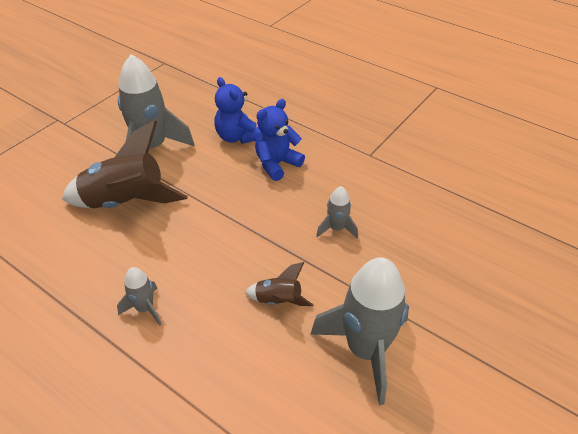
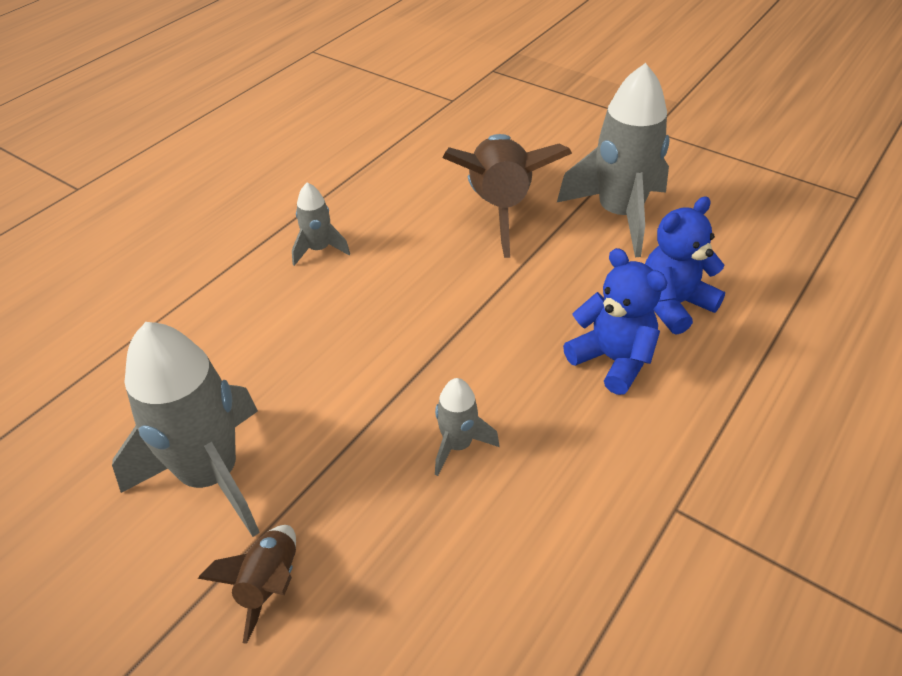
camera: 90 degrees right, 0 degrees up
brown rocket [245,262,314,306] -> brown rocket moved to [198,525,296,644]

